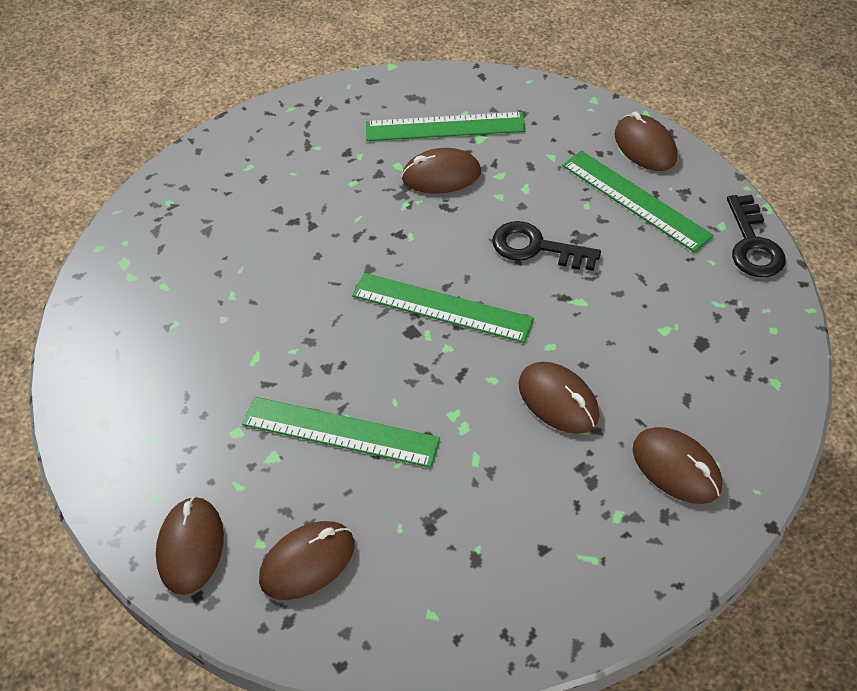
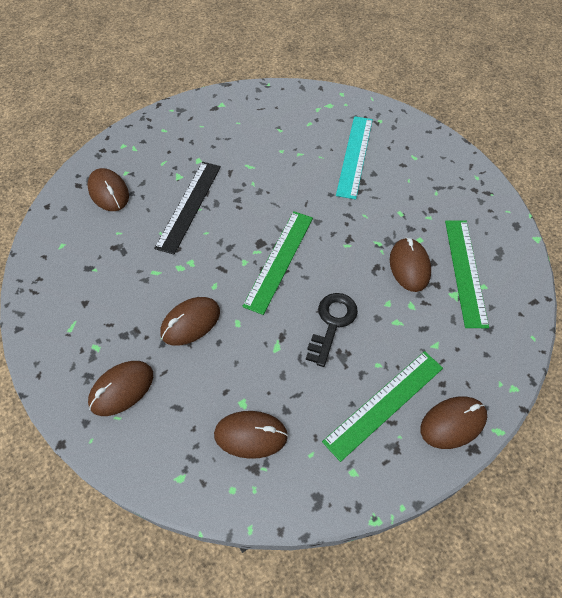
camera: 90 degrees right, 5 degrees up
brown mouse [156,496,224,595] -> brown mouse moved to [214,411,288,459]
green ruler [242,397,440,468] -> black ruler [154,162,221,255]
black key [727,195,785,277] -> none
none -> turquoise ruler [336,116,373,199]

